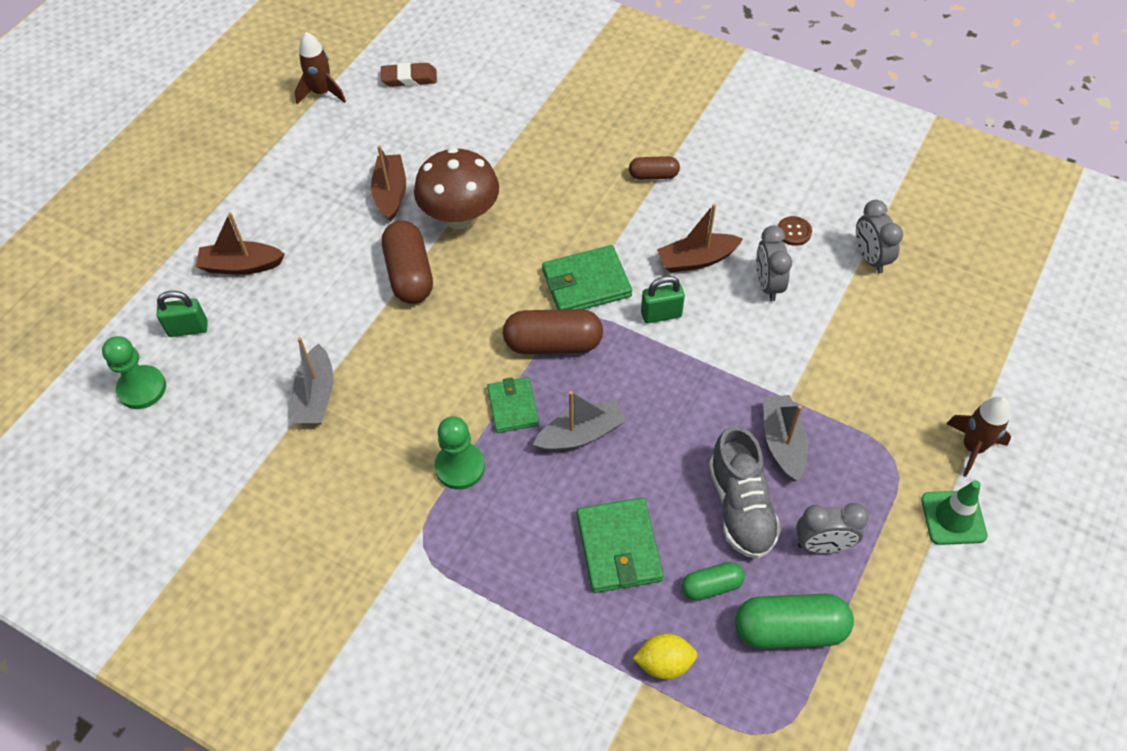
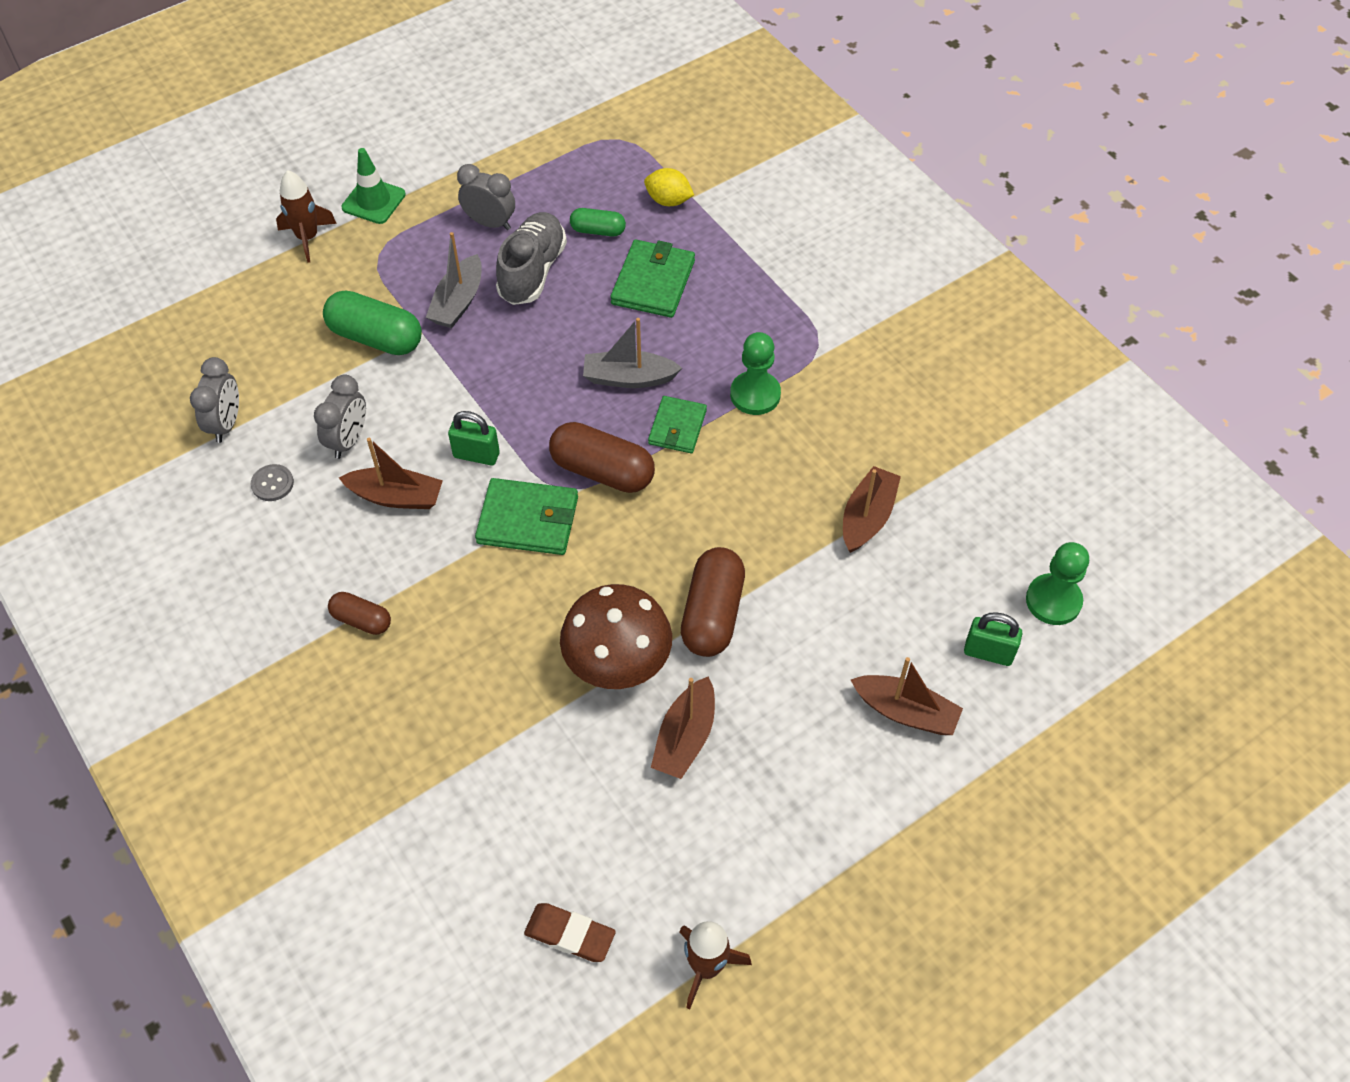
camera: 155 degrees left, 0 degrees up
grey boat [293,337,333,424] -> brown boat [843,466,901,553]
green capsule [735,594,854,649] -> green capsule moved to [323,291,422,355]
brown button [778,216,812,246] -> grey button [251,464,294,501]

